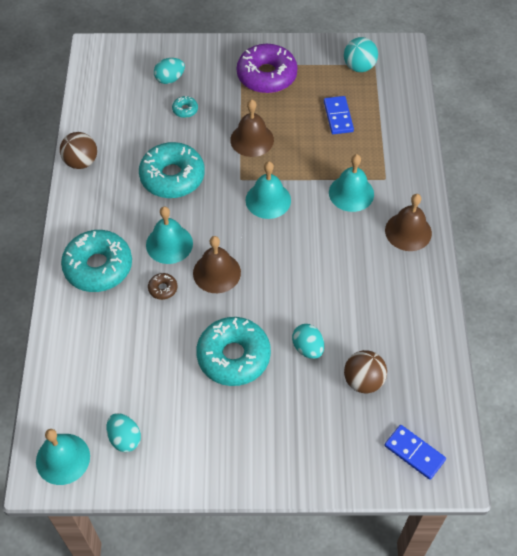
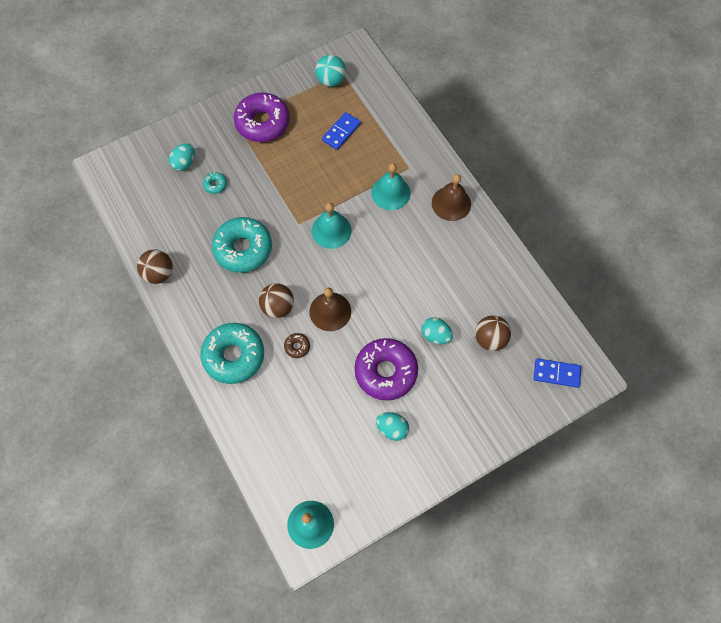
camera: 30 degrees left, 10 degrees up
turquoise egg [106,413,141,452] -> turquoise egg moved to [376,412,409,441]
turquoise bell [146,206,193,264] -> brown ball [259,283,294,318]
turquoise donut [196,317,271,386] -> purple donut [354,338,418,401]
brown bell [230,99,274,157] -> none
blue domino [324,96,354,134] -> blue domino turned 75 degrees clockwise [322,112,361,150]

